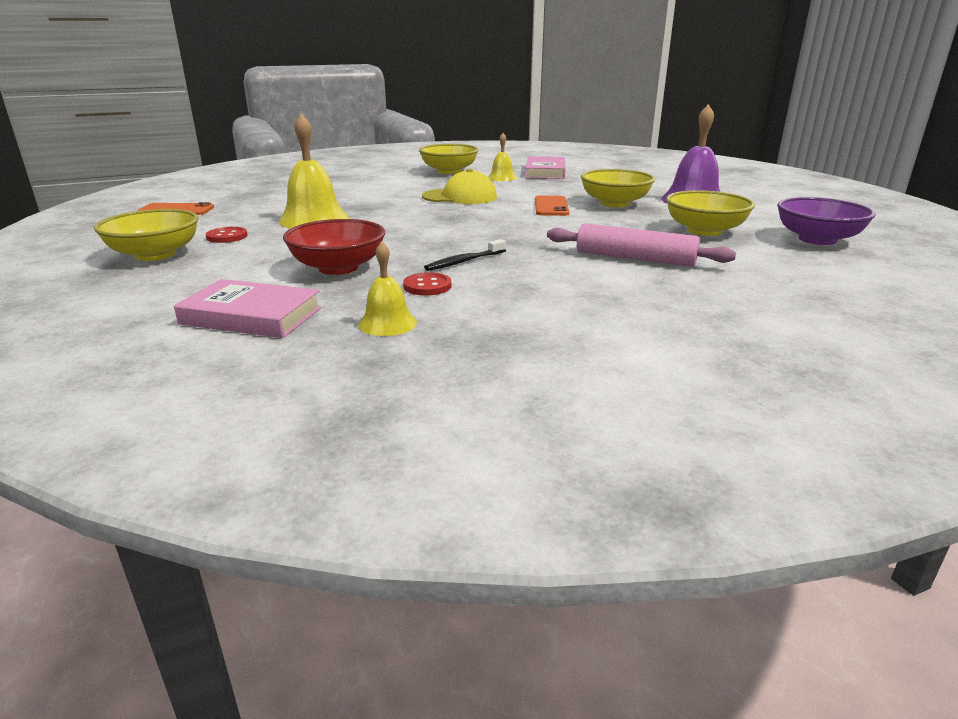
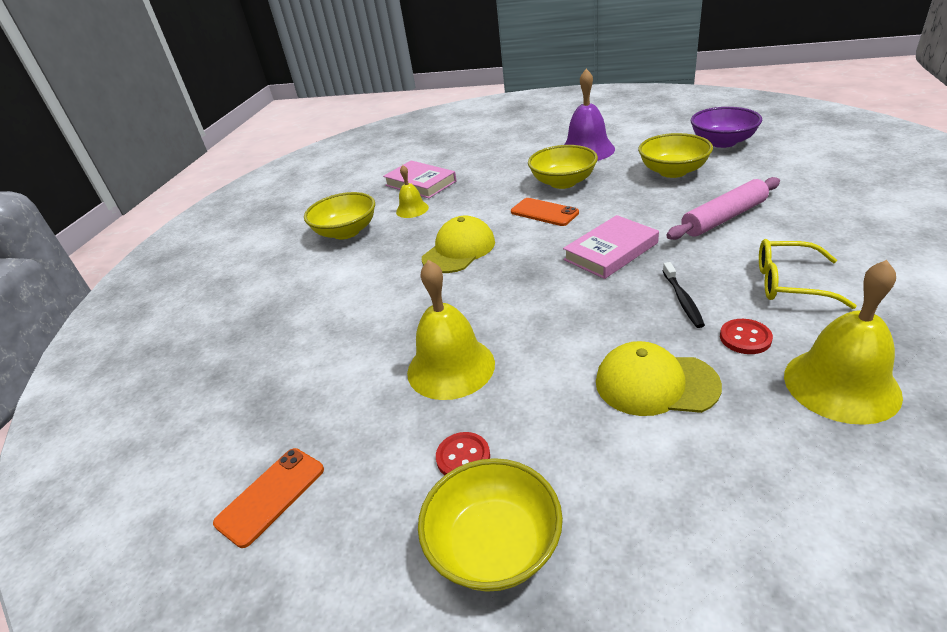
camera: 50 degrees left, 10 degrees up
pink book [174,279,321,338] -> pink book moved to [563,215,659,279]
red bowl [283,219,385,275] -> yellow cap [596,341,722,416]
yellow bell [358,241,417,336] -> yellow bell [784,260,903,425], size x1.81
none -> yellow glasses [759,239,857,309]

